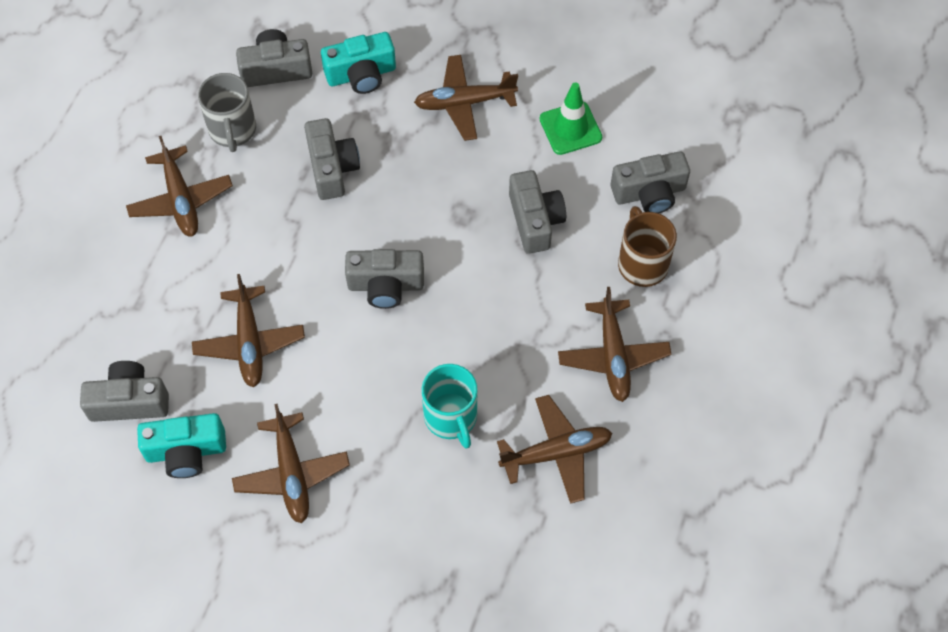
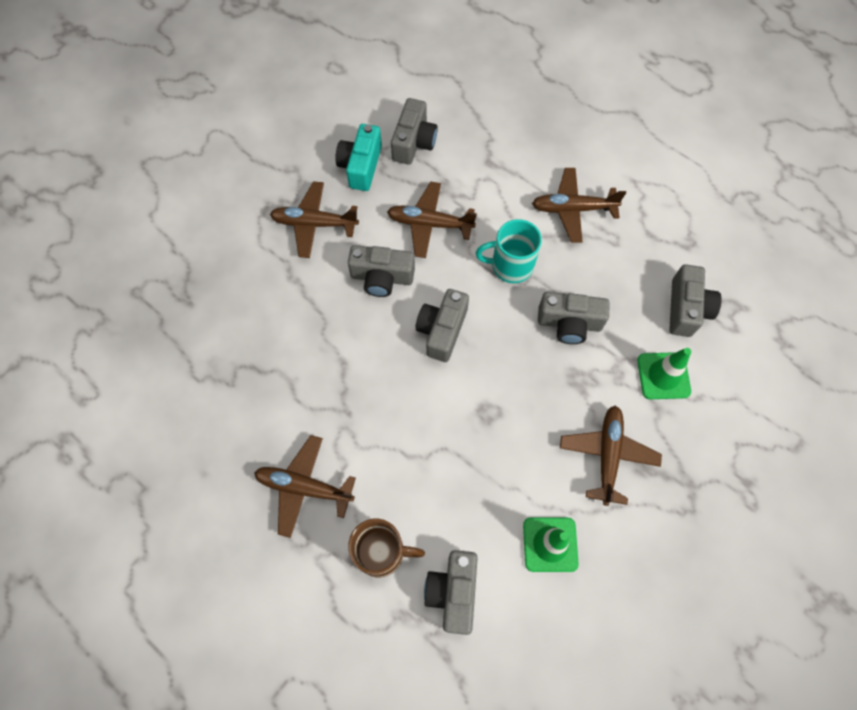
camera: 110 degrees right, 5 degrees up
grey mug [198,73,256,152] -> none
turquoise camera [321,32,396,94] -> green traffic cone [637,348,691,399]
turquoise mug [422,364,477,449] -> turquoise mug moved to [476,219,542,283]
brown plane [497,395,612,504] -> none
grey camera [509,170,566,254] -> grey camera moved to [348,245,415,297]

